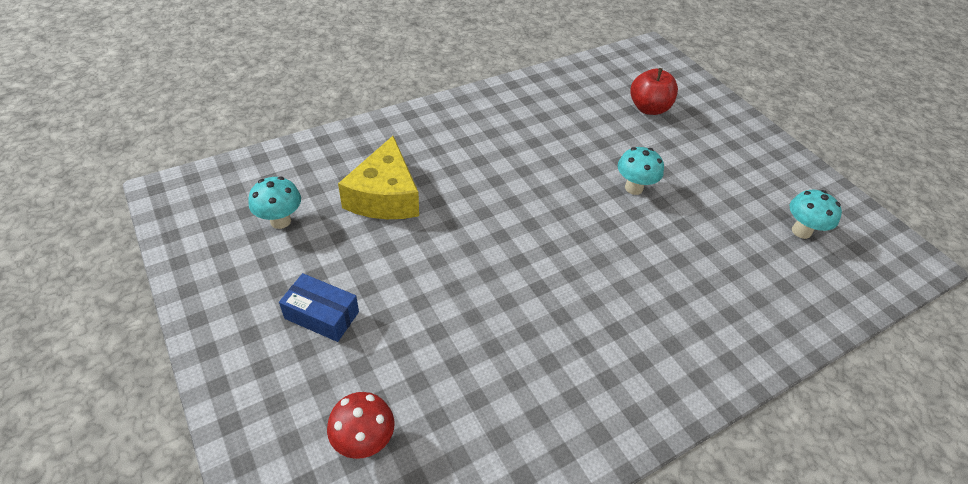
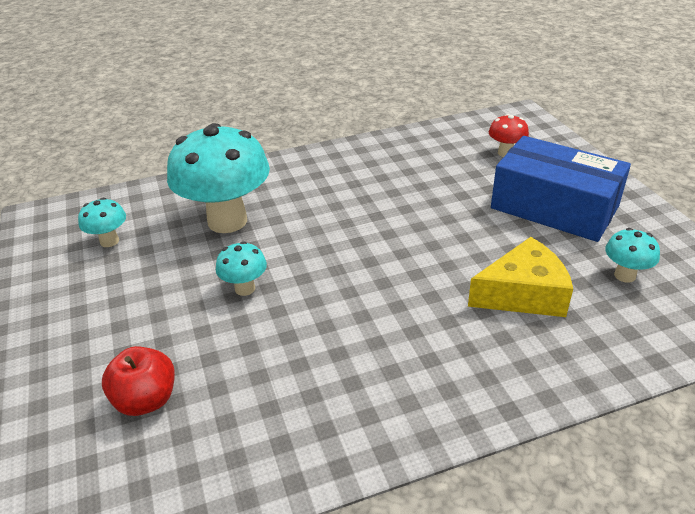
camera: 165 degrees left, 10 degrees down
blue box [279,273,359,342] -> blue box [491,136,631,242], size x2.20
yellow cheese [338,136,419,219] -> yellow cheese turned 60 degrees clockwise [468,237,573,317]
none -> turquoise mushroom [167,123,270,233]

